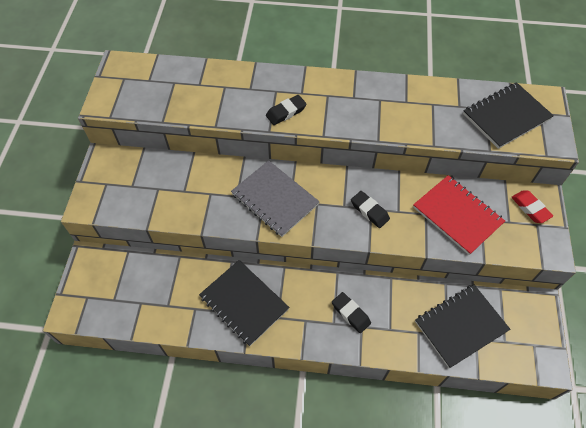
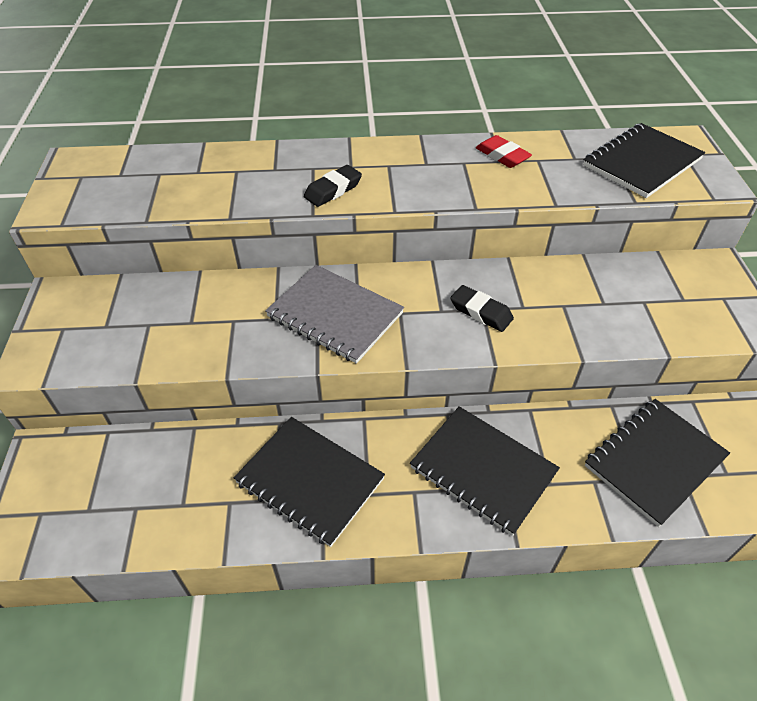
camera: 10 degrees left, 10 degrees down
black eraser [332,292,371,333] -> black notebook [410,406,560,536]
red notebook [413,175,505,255] -> none
red eraser [511,190,553,223] -> red eraser moved to [476,135,532,168]

